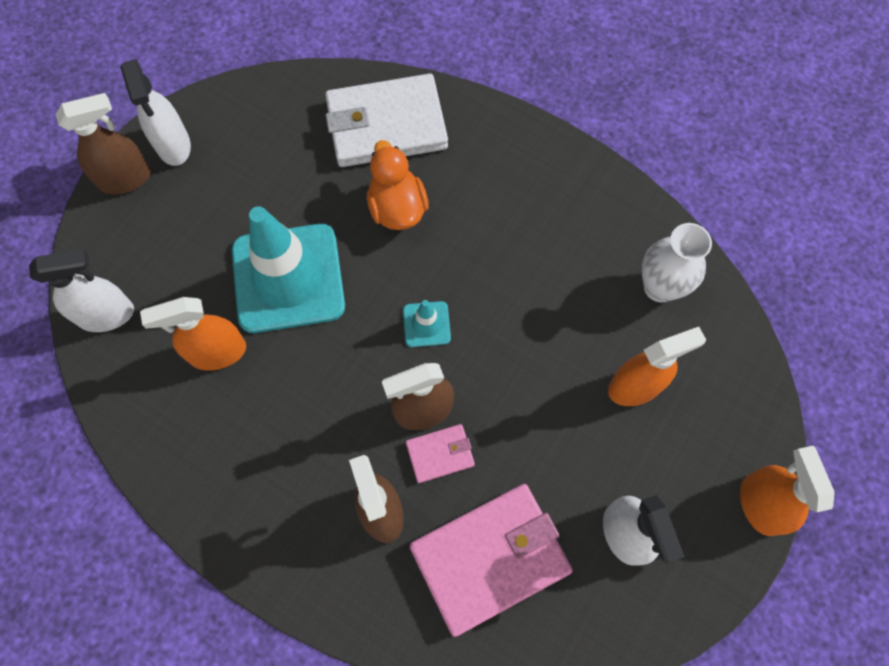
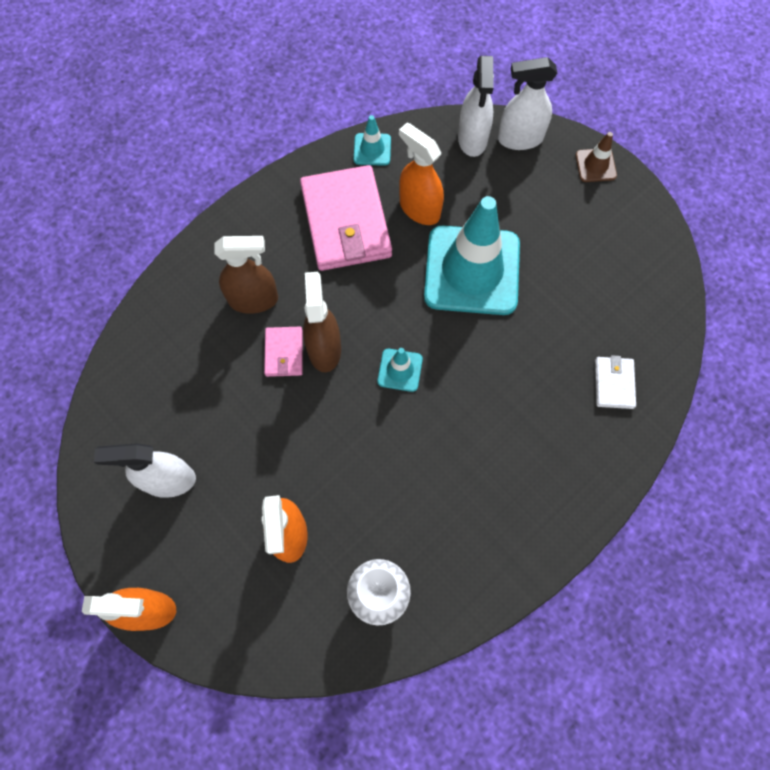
camera: 105 degrees right, 0 degrees up
brown spray bottle [56,93,151,195] -> brown traffic cone [576,132,617,182]
white spray bottle [120,59,191,166] -> white spray bottle moved to [498,57,557,150]
orange spray bottle [140,297,246,371] -> orange spray bottle turned 45 degrees counterclockwise [399,122,444,225]
white wallet [325,74,448,167] -> white wallet [595,355,636,409], size x0.47
orange duck [367,140,429,230] -> none
pink wallet [409,484,573,637] -> pink wallet moved to [300,165,392,271]
none -> turquoise traffic cone [354,115,391,166]

